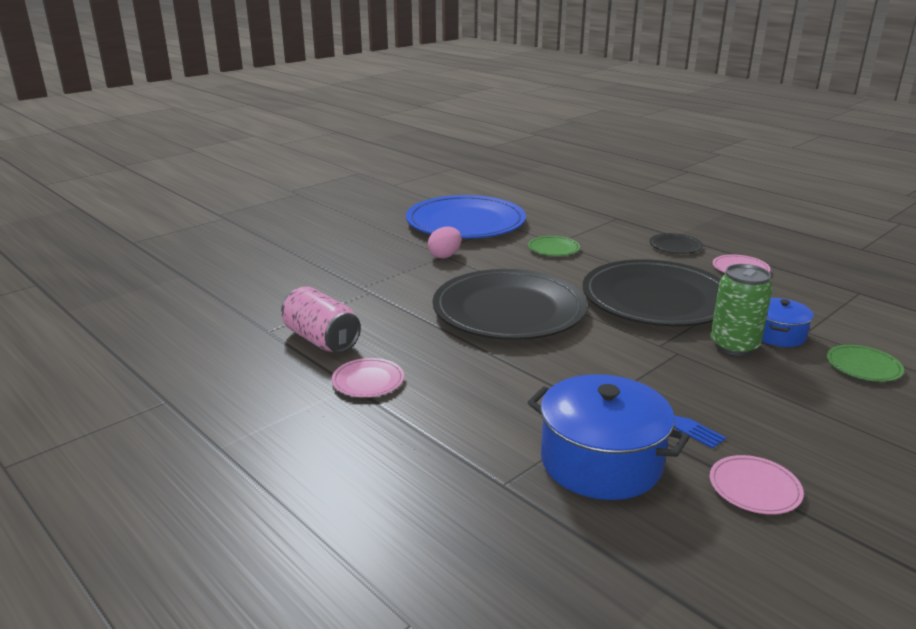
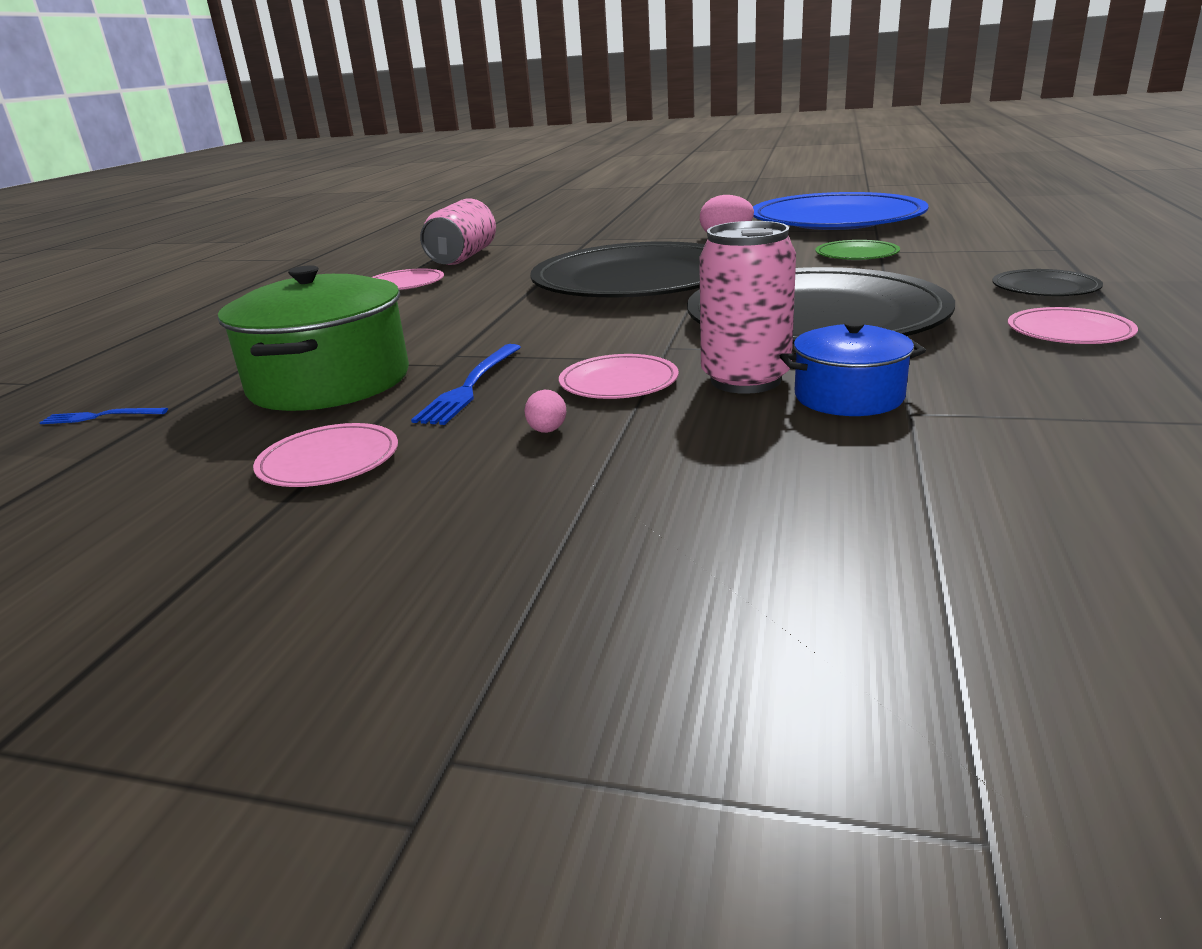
camera: 60 degrees right, 0 degrees up
blue pot [527,374,690,500] -> green pot [218,265,409,411]
green can [710,264,773,356] -> pink can [699,221,796,394]
green plate [827,345,904,382] -> none
none -> blue fork [40,408,168,424]
none -> pink egg [524,390,566,433]
none -> pink plate [559,354,679,399]

